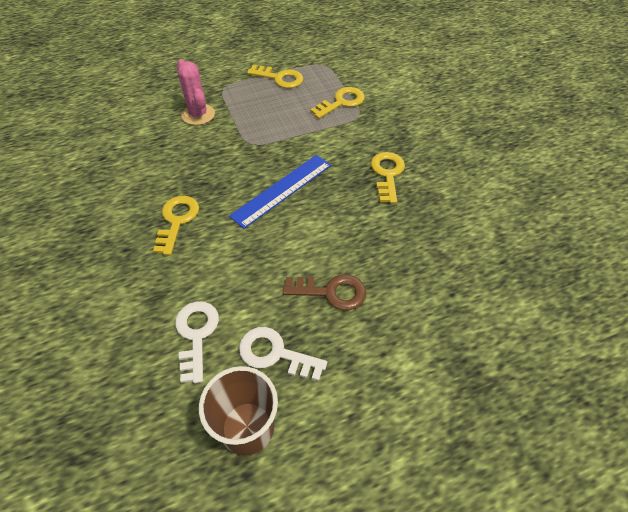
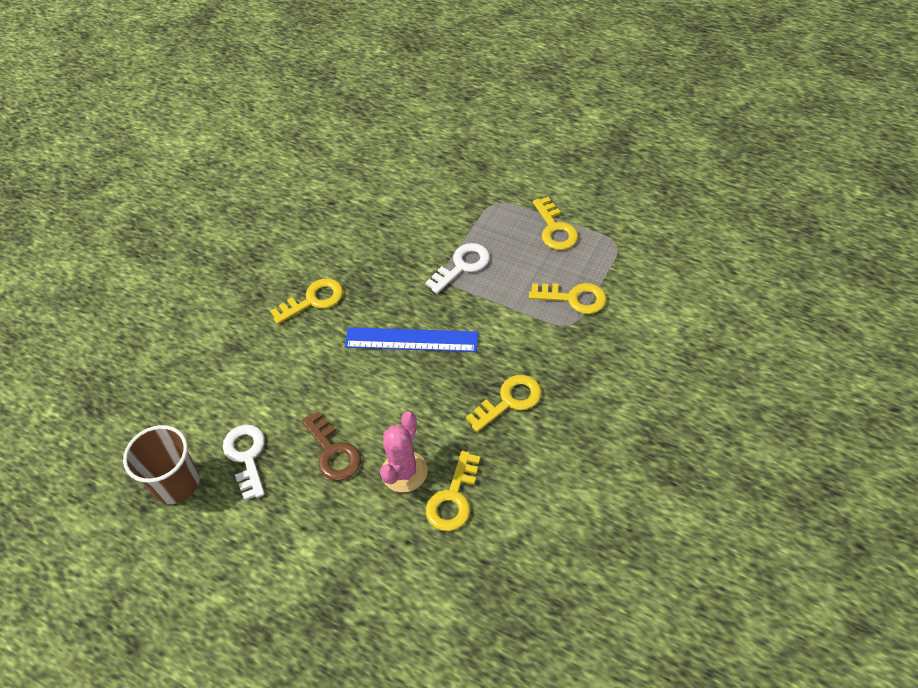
camera: 55 degrees right, 0 degrees up
white key [175,301,219,383] -> white key moved to [425,243,490,294]
pink cactus [177,59,215,125] -> pink cactus moved to [380,411,428,492]
none -> yellow key [426,451,481,531]

